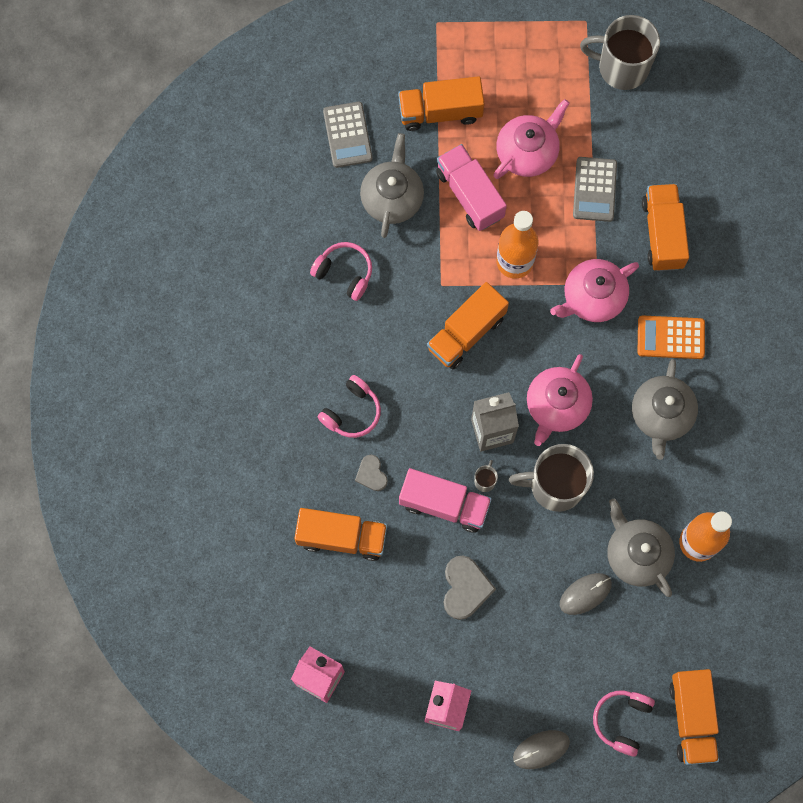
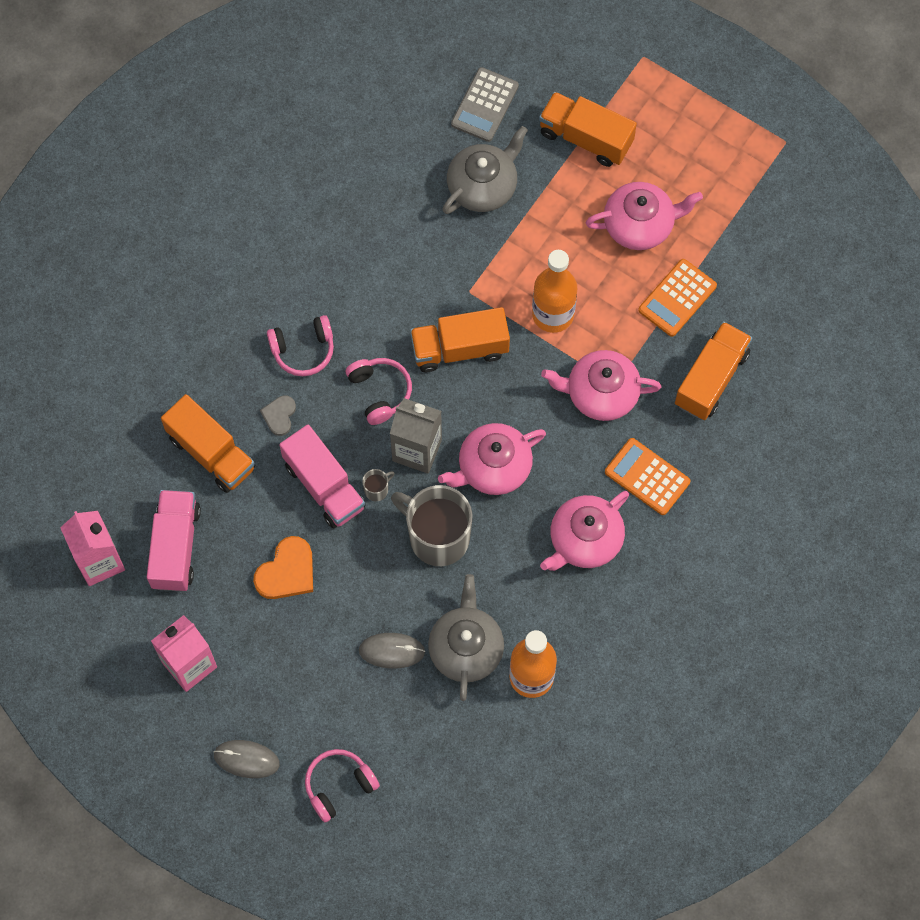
camera: 35 degrees right, 5 degrees down
pink headphones [310,242,372,301] -> pink headphones moved to [346,358,412,425]
pink truck [436,144,507,231] -> pink truck moved to [147,490,201,592]
grey heart [443,556,496,620] -> orange heart [253,536,313,599]
grey calculator [573,157,617,222] -> orange calculator [638,259,717,337]
grey mug [580,15,660,90] -> none
grey teapot [632,359,698,460] -> pink teapot [540,491,629,571]
orange truck [669,669,719,765] -> none

